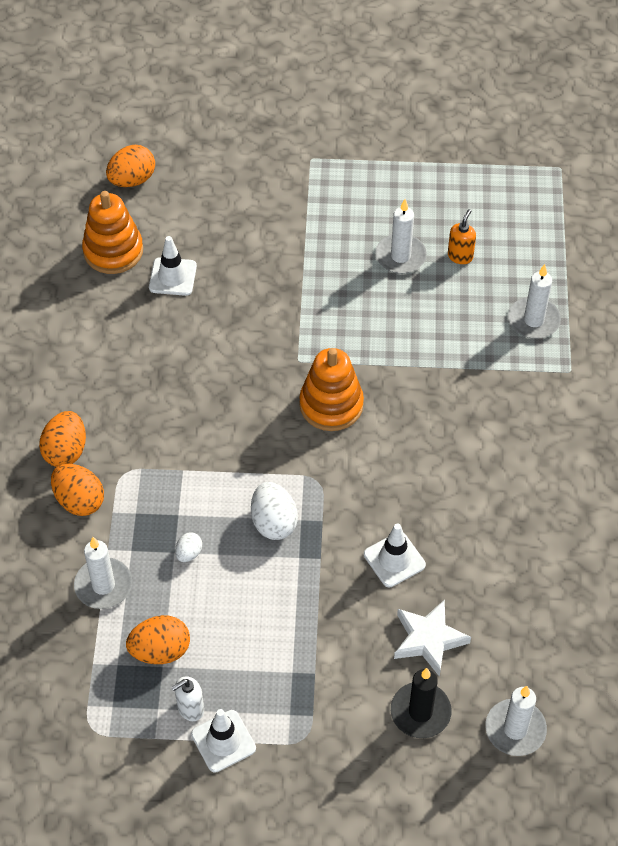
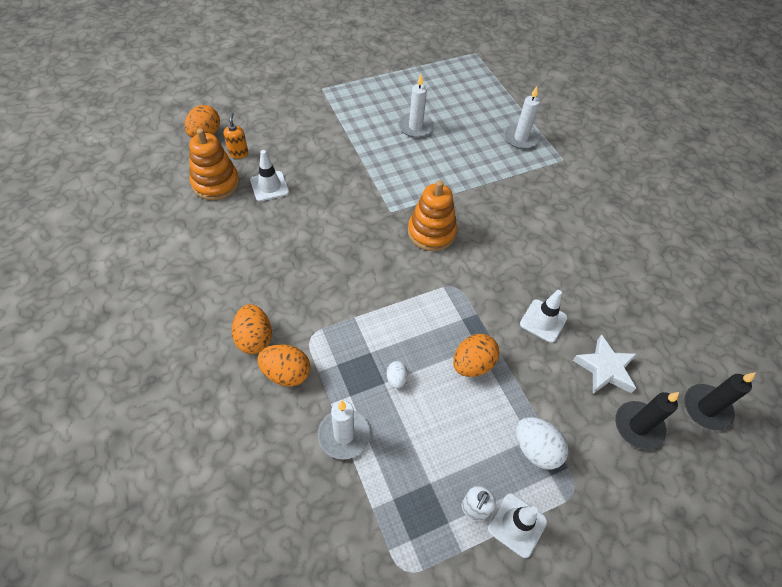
camera: 30 degrees left, 0 degrees up
orange egg [126,615,190,664] -> orange egg moved to [453,334,499,377]
white egg [251,482,298,540] -> white egg moved to [516,417,568,470]
orange soap dispenser [448,209,476,264] -> orange soap dispenser moved to [224,112,248,159]
white candle [485,686,547,756] -> black candle [684,372,756,431]

